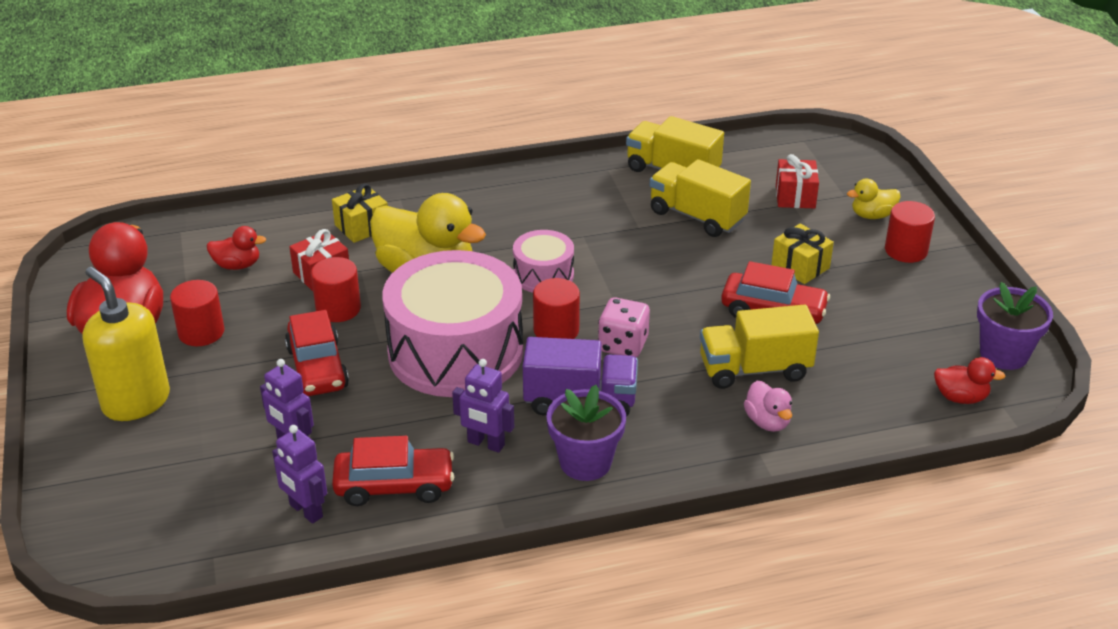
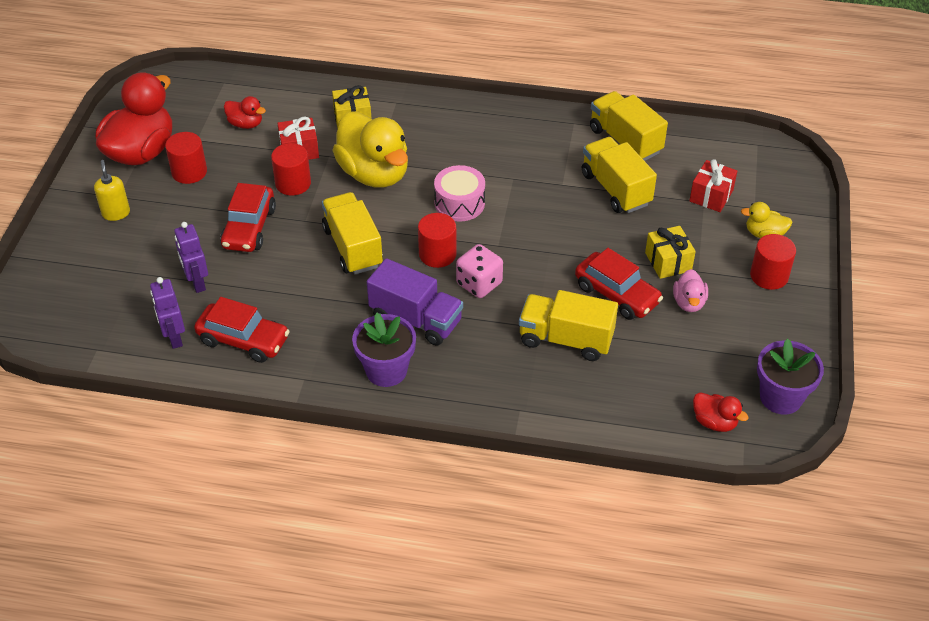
camera: 25 degrees right, 10 degrees up
yellow soap dispenser [82,267,170,421] -> yellow soap dispenser [94,160,130,221], size x0.53
pink drum [382,250,523,397] -> yellow truck [322,192,383,274]
purple robot [452,359,514,453] -> none
pink duck [744,380,792,432] -> pink duck moved to [673,269,708,312]

